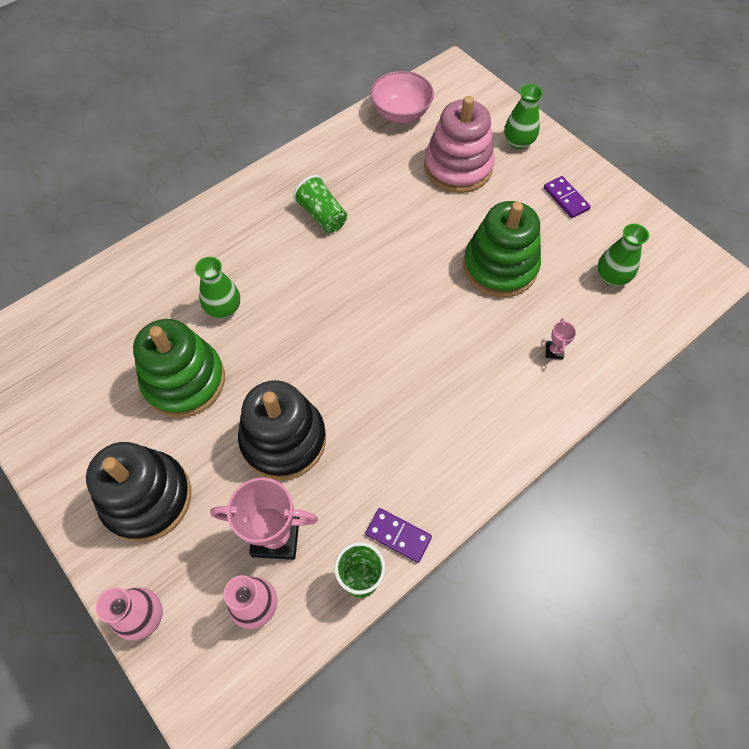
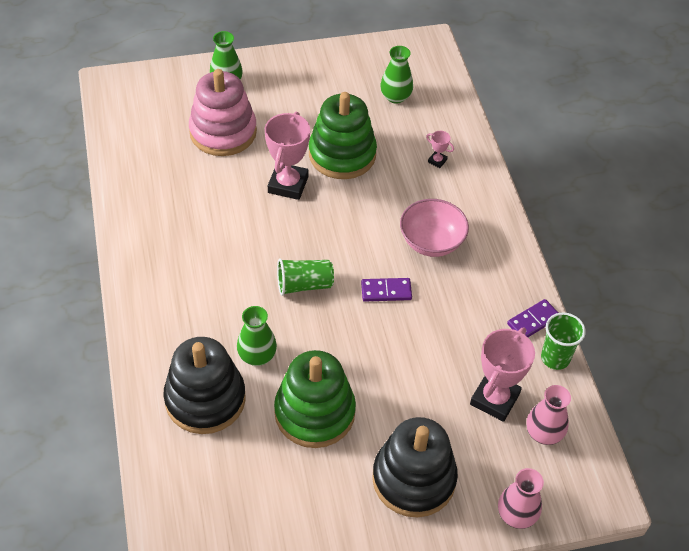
camera: 65 degrees left, 10 degrees down
black stacking toy [238,380,326,480] -> black stacking toy moved to [163,337,246,434]
green cup [293,175,347,233] -> green cup moved to [277,258,334,296]
pink bowl [370,71,434,123] -> pink bowl moved to [400,199,469,257]
purple domino [544,176,591,218] -> purple domino moved to [361,278,412,302]
none -> pink trophy [265,112,310,200]

